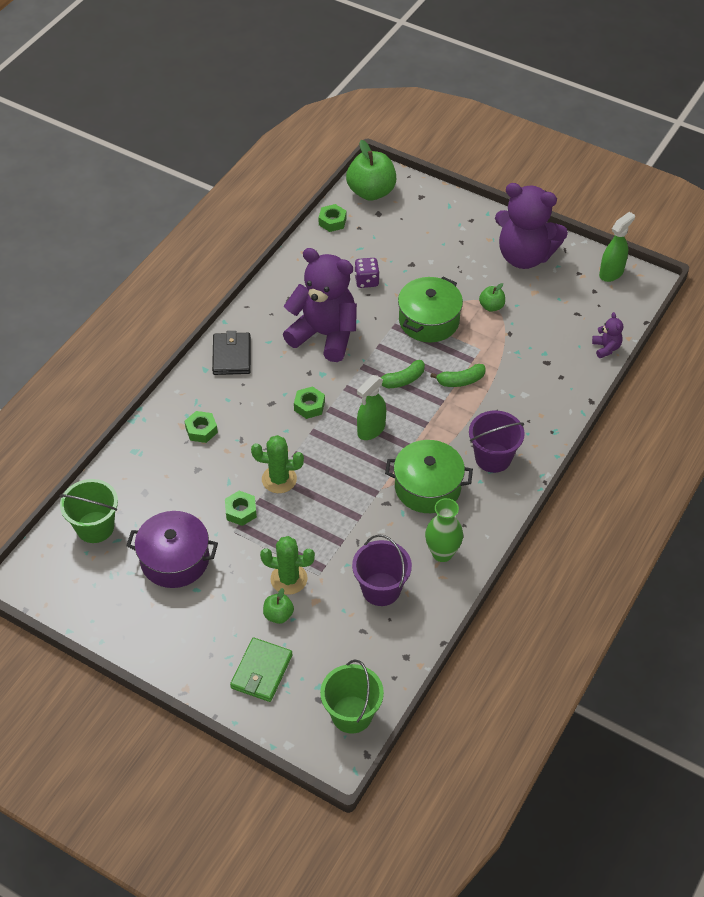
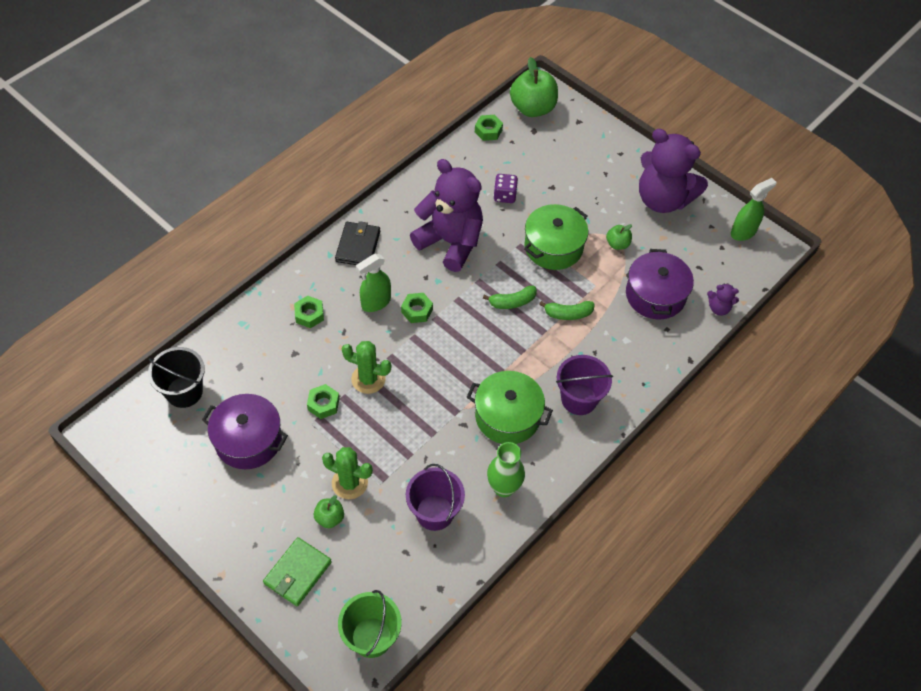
camera: 10 degrees right, 5 degrees up
green bucket [60,479,118,543] -> black bucket [148,347,205,408]
green spray bottle [357,375,386,440] -> green spray bottle moved to [356,254,391,312]
purple teddy bear [592,312,623,358] -> purple teddy bear turned 105 degrees clockwise [707,283,739,316]
none -> purple pot [626,249,694,319]

